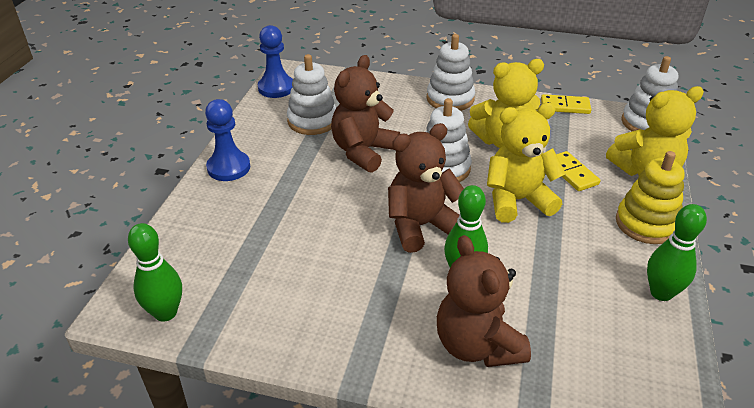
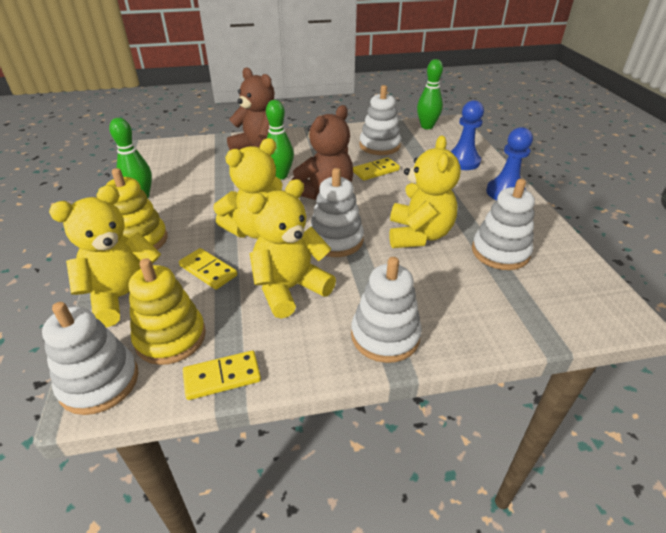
camera: 155 degrees right, 0 degrees up
blue pawn [258,25,293,98] -> blue pawn moved to [450,100,484,170]
brown teddy bear [331,55,400,173] -> yellow teddy bear [389,135,461,248]
none -> yellow stacking toy [129,258,206,365]
none -> yellow domino [353,157,400,181]
none -> white stacking toy [359,85,401,155]

